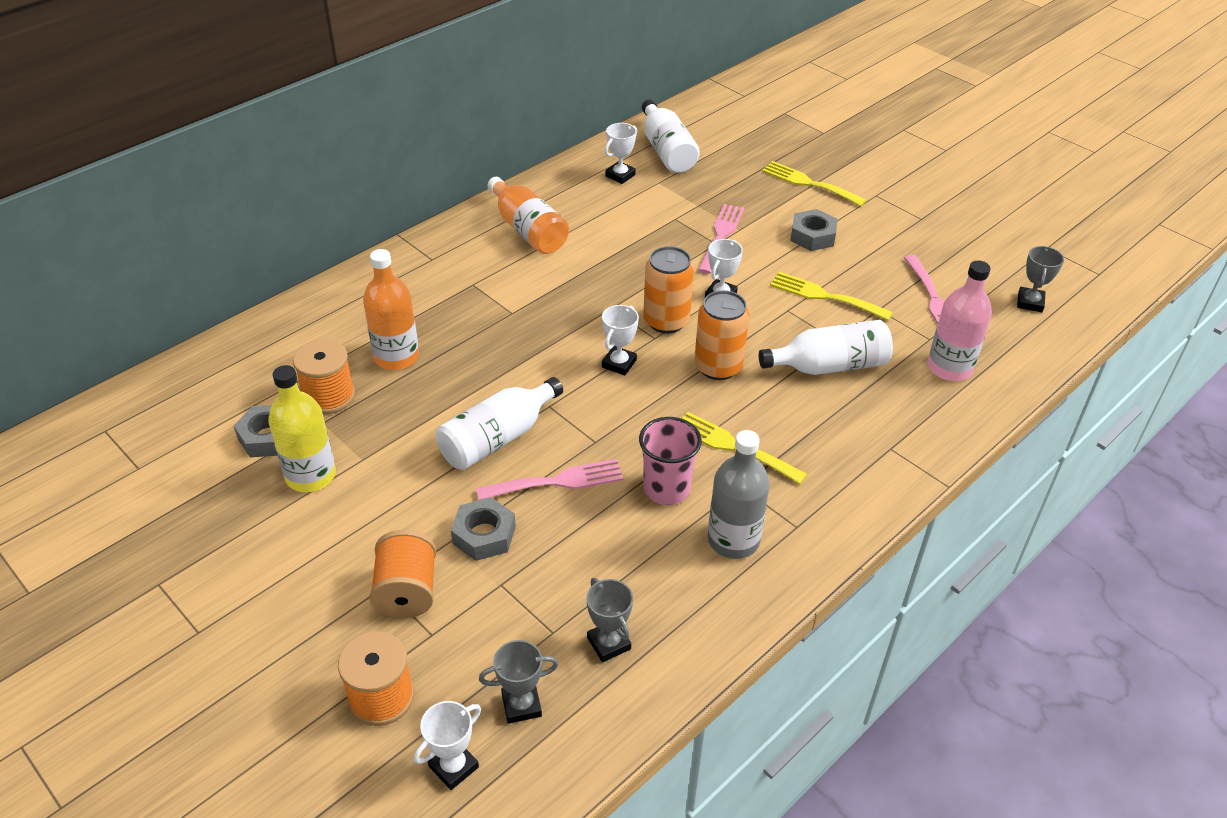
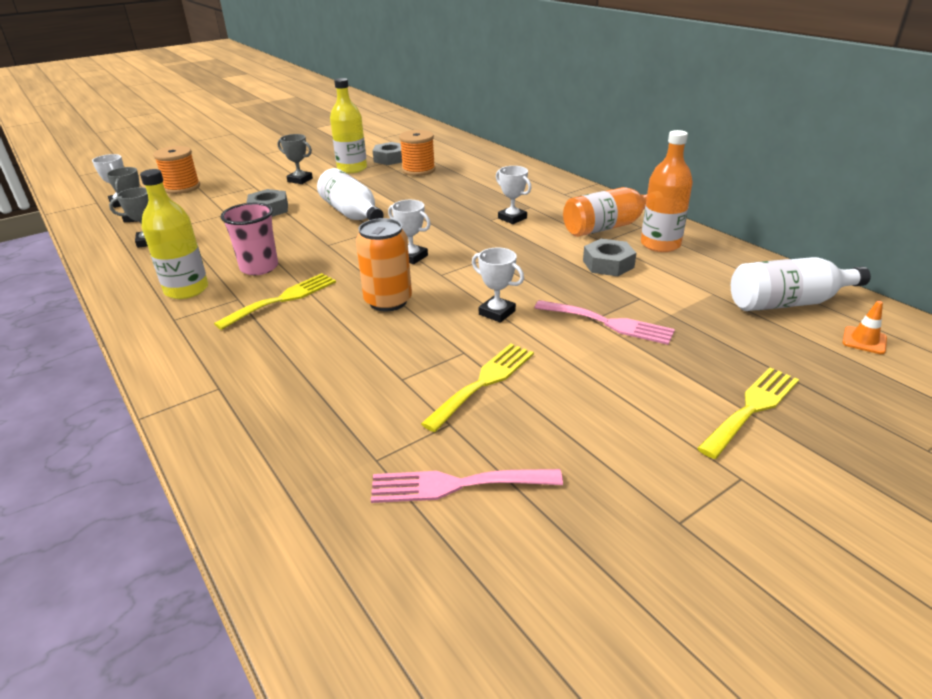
camera: 100 degrees right, 10 degrees down
orange bottle [363,249,419,370] -> orange bottle moved to [641,130,693,252]
orange spool [370,530,436,618] -> none
pink fork [476,459,624,500] -> none
white trophy [605,123,637,184] -> white trophy moved to [496,166,531,224]
orange can [643,246,694,334] -> none
grey bottle [708,430,770,559] -> yellow bottle [140,169,208,299]
white bottle [759,320,893,375] -> none
grey nut [790,209,838,251] -> grey nut moved to [583,239,636,276]
pink bottle [928,260,992,381] -> none
grey trophy [1017,246,1064,312] -> grey trophy moved to [277,134,313,184]
none -> orange traffic cone [842,301,887,354]

